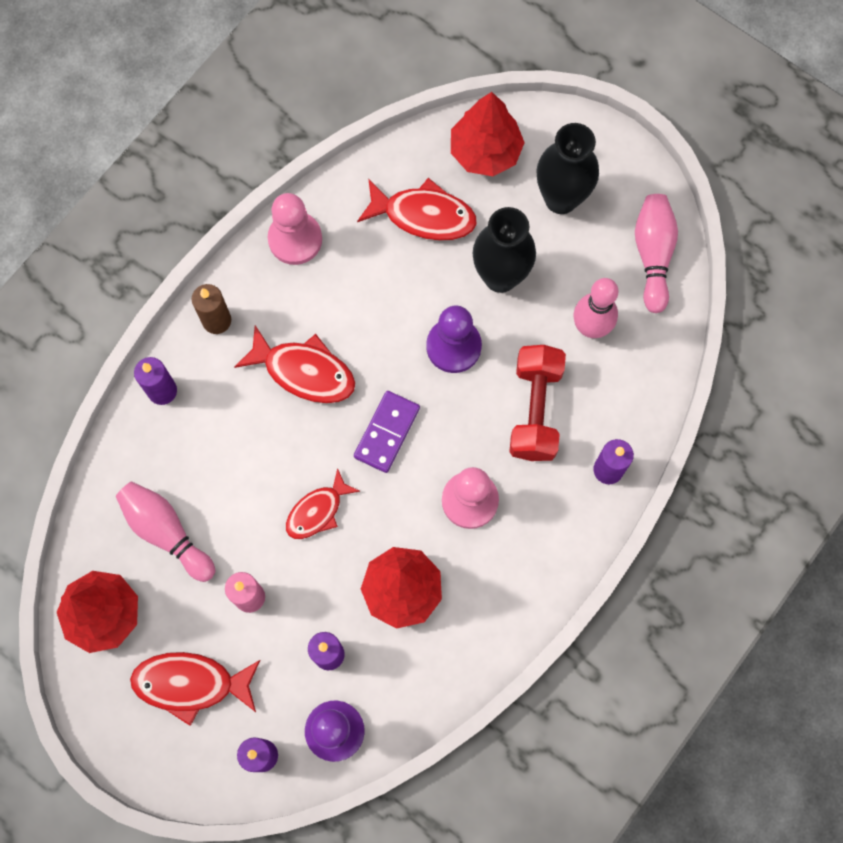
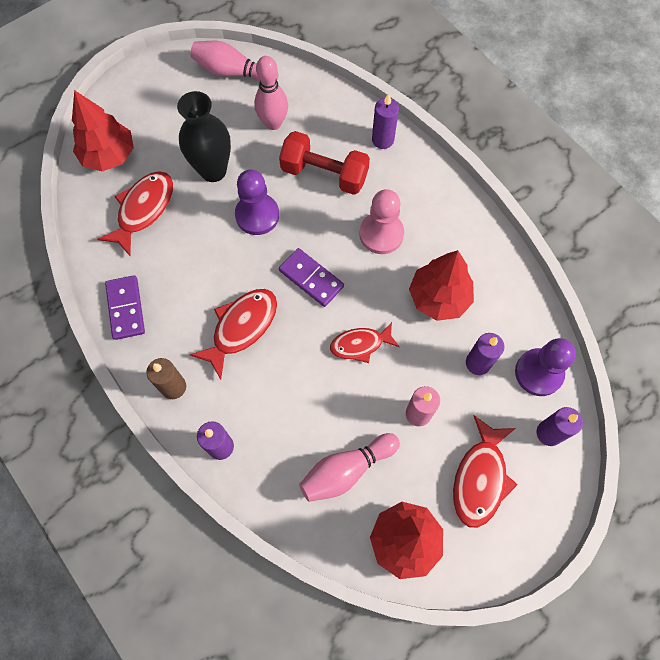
camera: 75 degrees left, 5 degrees down
pink pawn [268,193,322,265] -> purple domino [105,275,145,340]
red fish [286,468,360,539] -> red fish turned 105 degrees clockwise [330,322,399,363]
black vase [536,123,599,214] -> none

